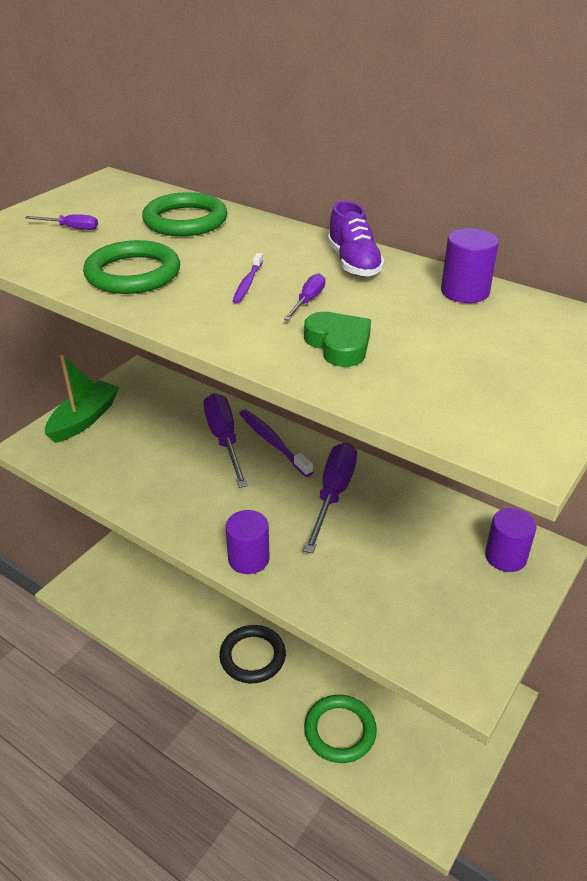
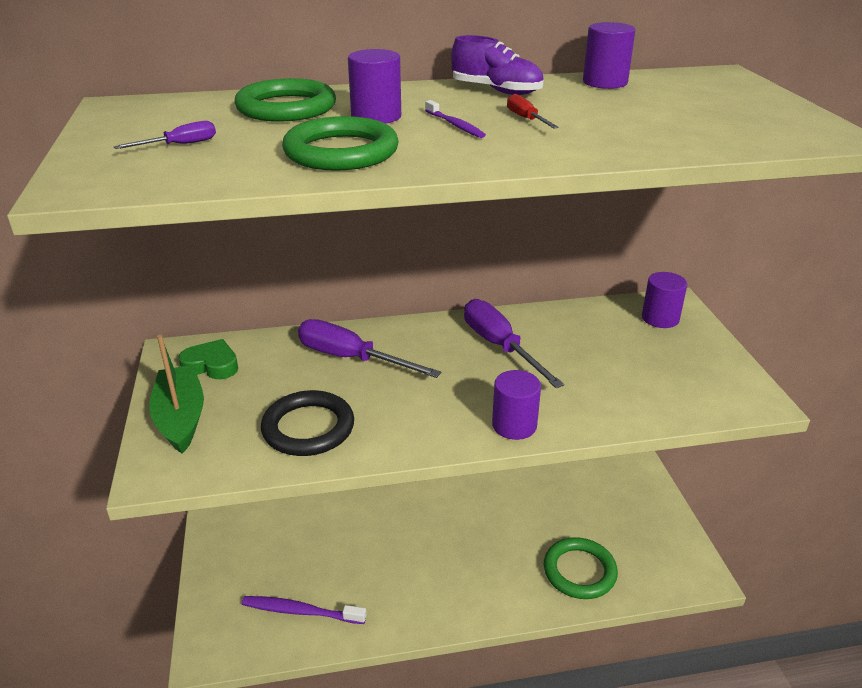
camera: 45 degrees left, 5 degrees down
black ring [219,625,286,683] -> black ring moved to [261,390,354,456]
purple toothbrush [239,409,313,477] -> purple toothbrush moved to [241,596,366,624]
purple screwdriver [284,273,325,320] -> red screwdriver [507,94,559,129]
green heart [304,312,371,367] -> green heart moved to [179,339,238,379]
none -> purple cylinder [348,49,401,124]

